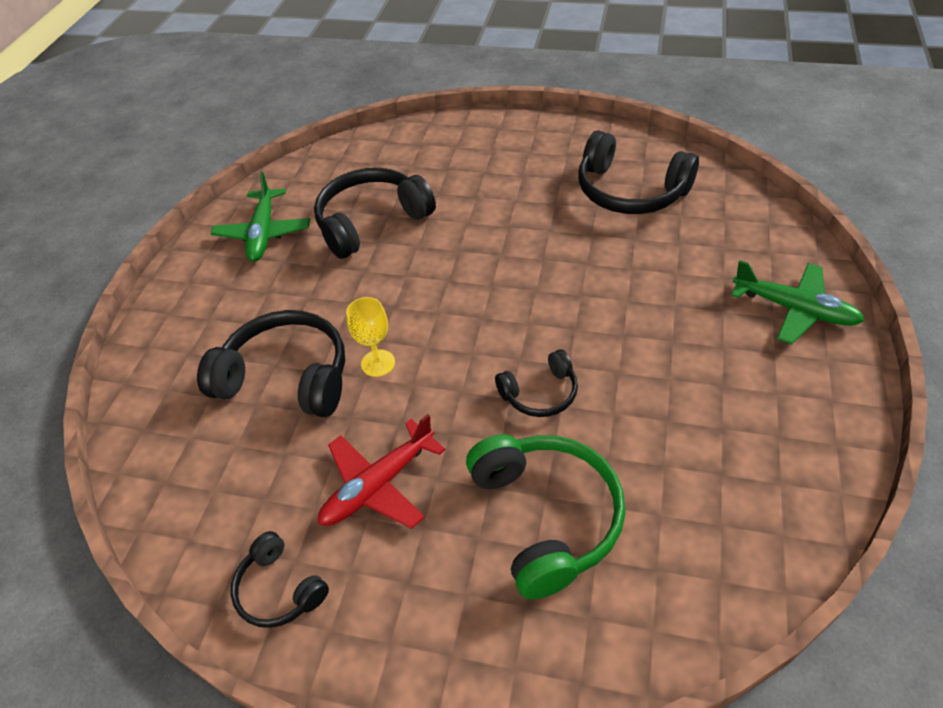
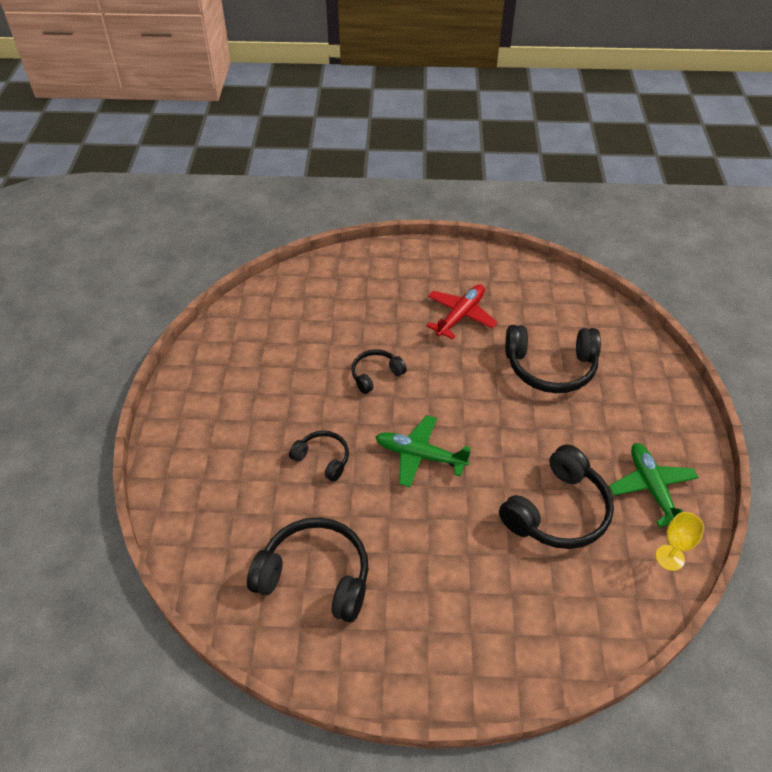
camera: 165 degrees right, 0 degrees up
black headphones [231,531,329,628] -> black headphones moved to [289,431,349,482]
yellow goblet [346,297,395,377] -> yellow goblet moved to [656,512,704,571]
green headphones [466,434,625,599] -> none
green plane [731,260,865,344] -> green plane moved to [376,415,471,487]

